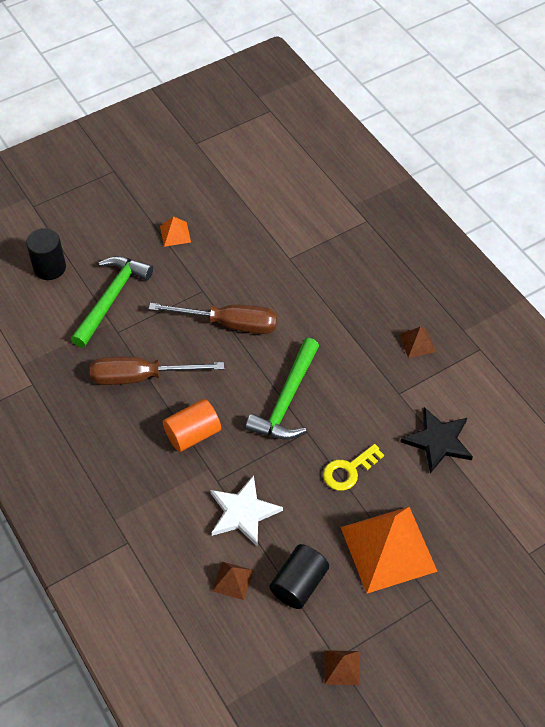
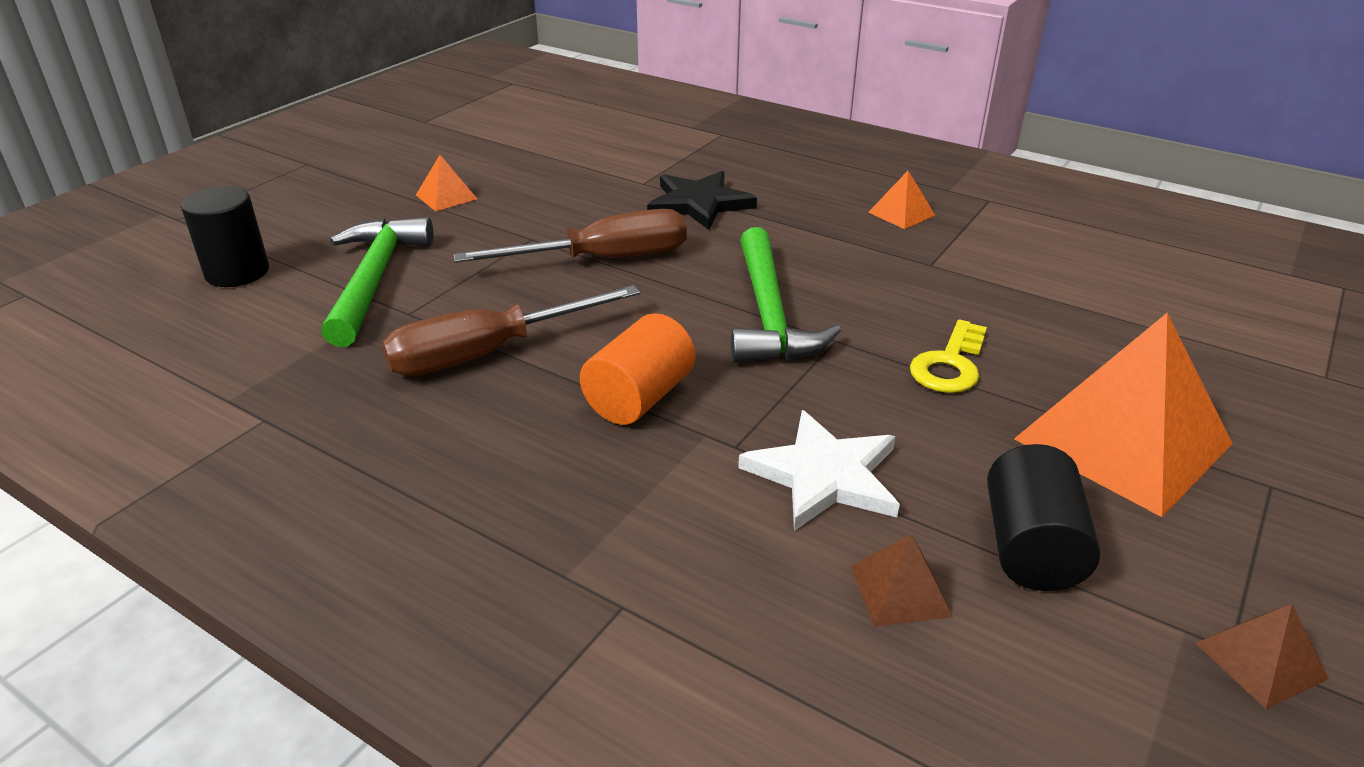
camera: 25 degrees left, 20 degrees down
brown pyramid [399,327,436,358] -> orange pyramid [868,171,935,229]
black star [400,407,473,473] -> black star moved to [647,171,757,230]

